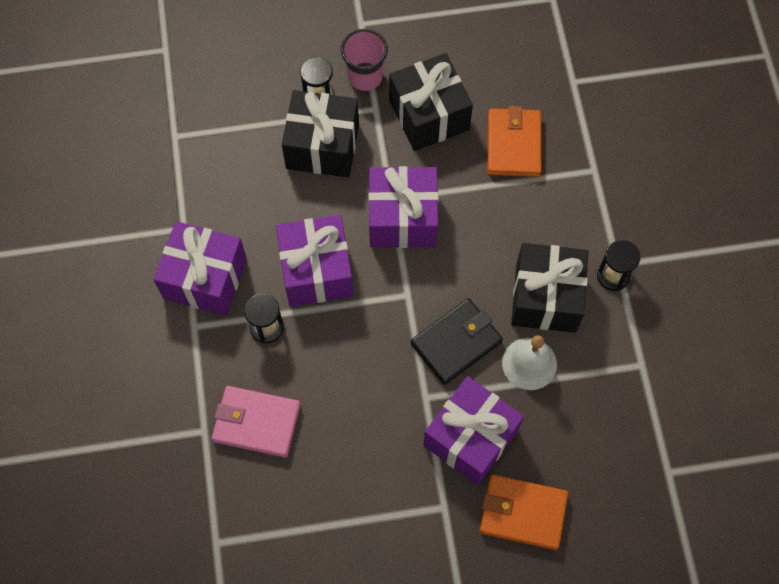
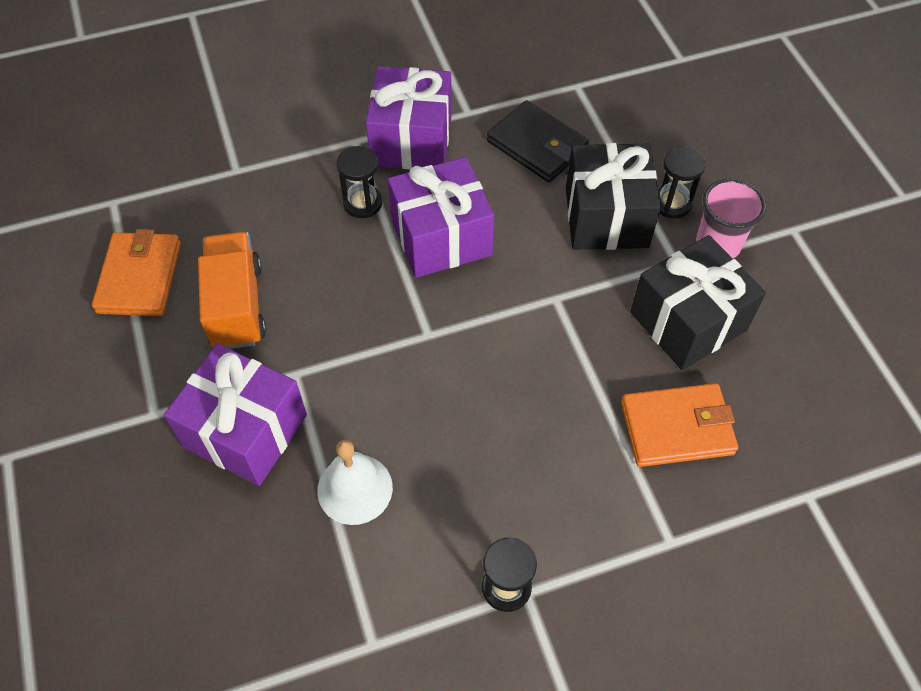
camera: 80 degrees right, 10 degrees down
pink wallet [212,386,300,458] -> none
purple gift [368,166,439,248] -> none
black wallet [411,298,503,385] -> black wallet moved to [487,100,589,182]
orange wallet [480,475,568,550] -> orange wallet moved to [92,229,181,316]
black gift [511,243,588,333] -> none
none -> orange truck [198,232,266,349]

